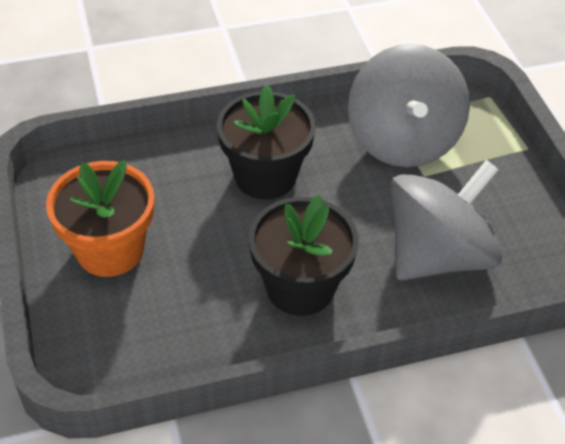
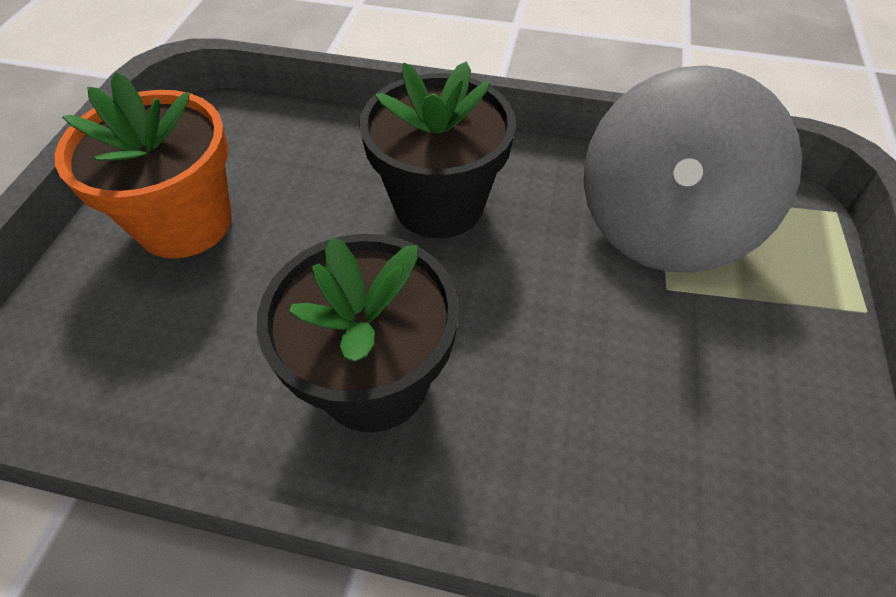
camera: 30 degrees right, 5 degrees up
grey spinning top [390,160,503,280] -> none

